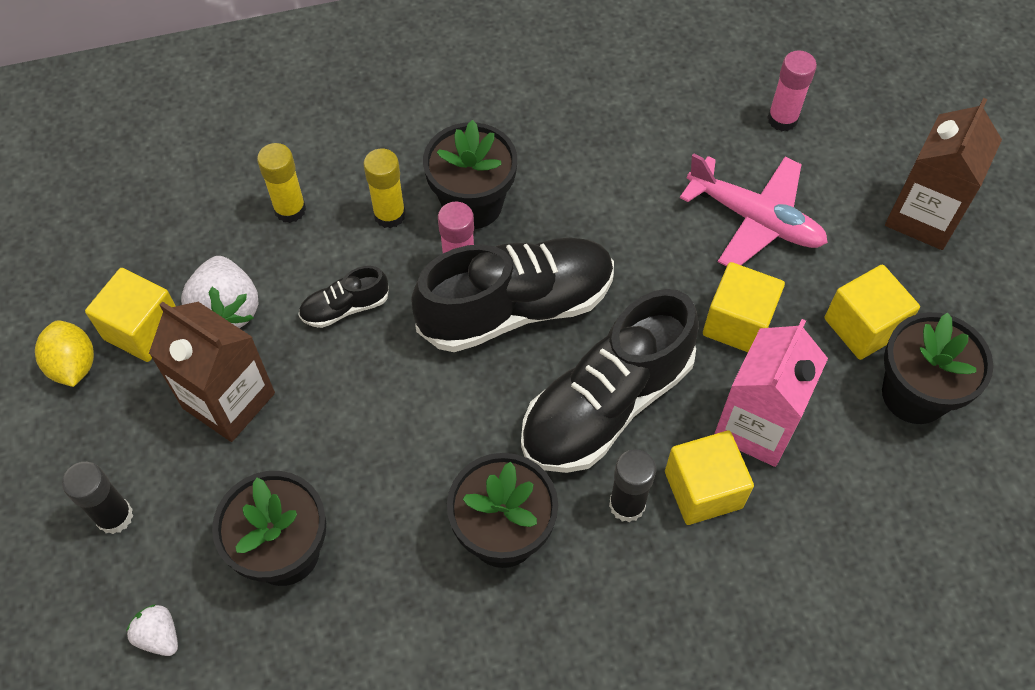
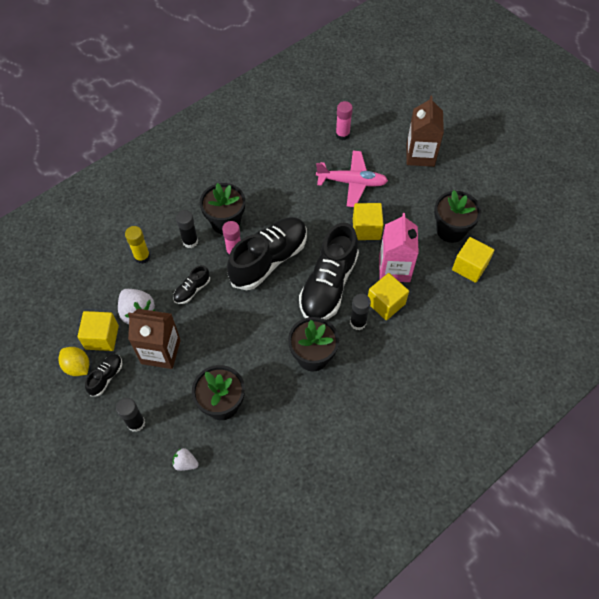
camera: 25 degrees left, 0 degrees up
yellow glue stick [363,149,406,228] -> black glue stick [176,210,198,248]
yellow cube [825,265,920,360] -> yellow cube moved to [452,237,494,283]
none -> black shoe [85,354,122,396]

